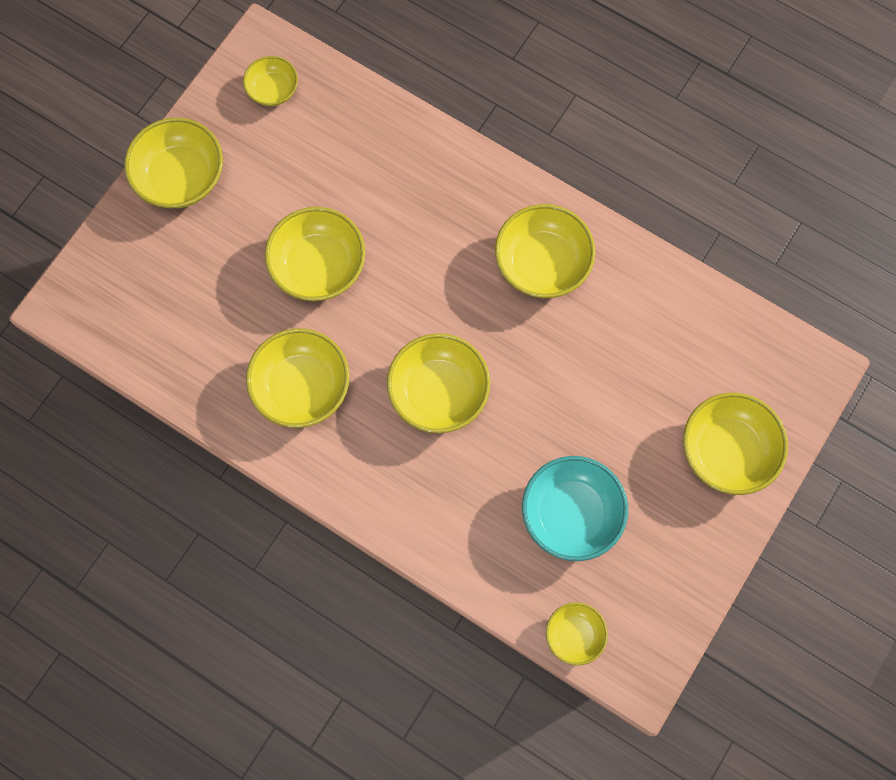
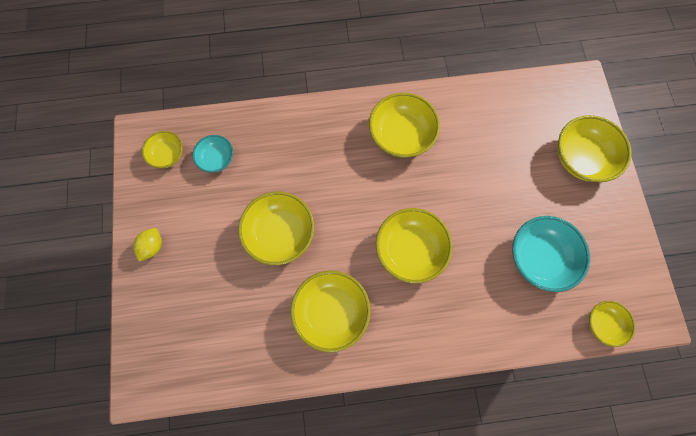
camera: 40 degrees left, 0 degrees up
yellow bowl [124,118,223,208] -> yellow lemon [133,228,162,261]
none -> turquoise bowl [192,135,233,173]

